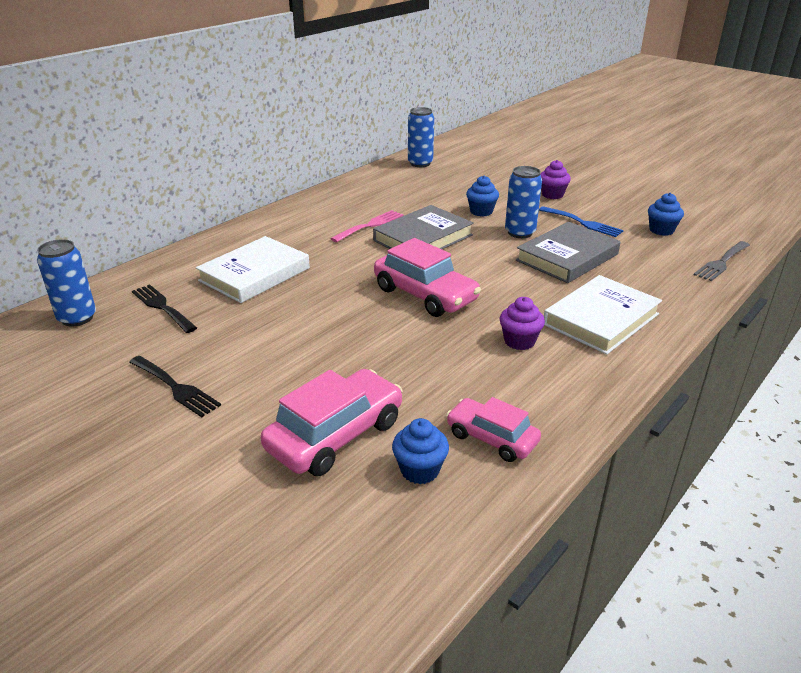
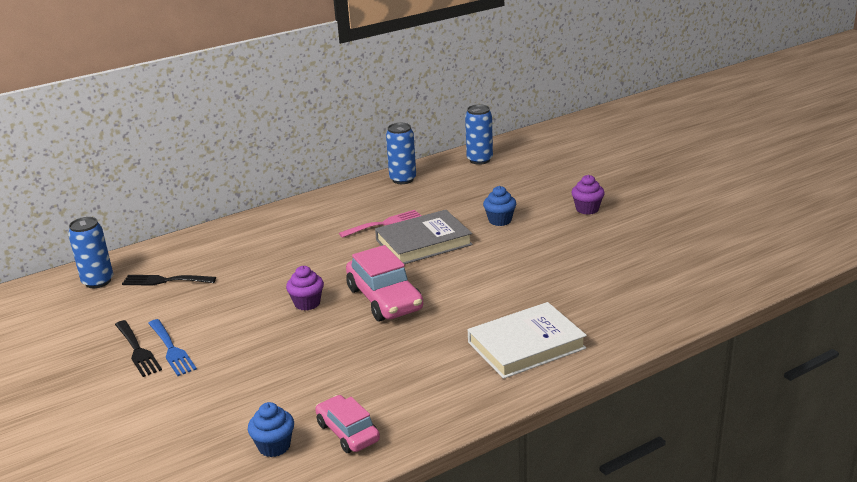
camera: 20 degrees right, 5 degrees down
black fork [132,284,197,333] -> black fork turned 60 degrees counterclockwise [122,275,216,286]
white book [196,236,310,303] -> none
pink car [261,369,403,476] -> none
purple cupcake [500,297,545,350] -> purple cupcake moved to [286,266,324,311]
blue can [505,166,542,238] -> blue can moved to [386,123,416,184]
grey book [516,222,620,283] -> none
blue fork [539,206,624,237] -> blue fork moved to [148,319,197,376]
blue cupcake [648,193,684,236] -> none
grey fork [694,241,750,281] -> none

